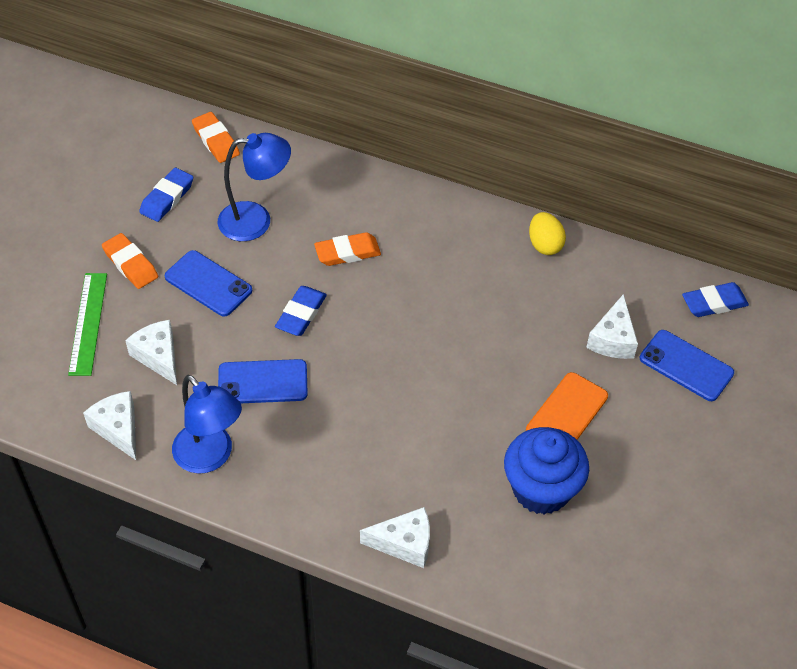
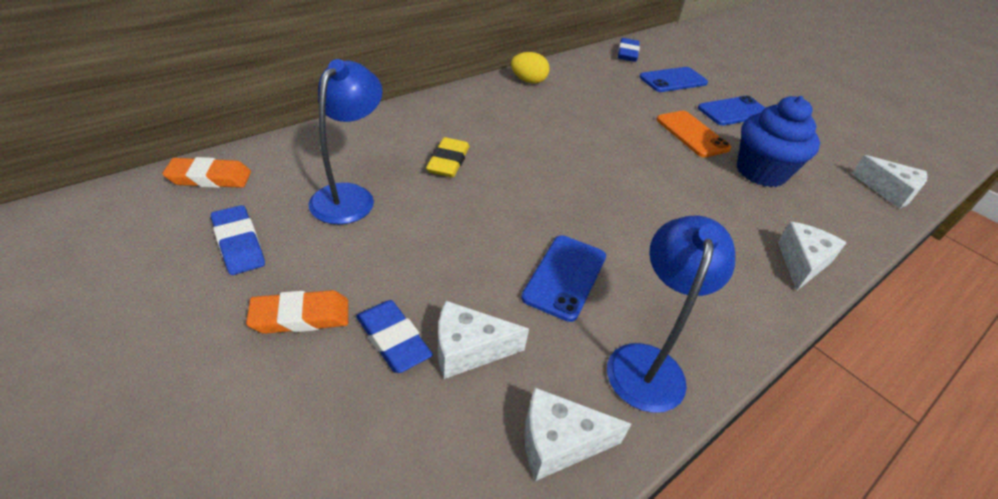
camera: 65 degrees left, 10 degrees down
green ruler [68,273,107,376] -> none
blue phone [165,250,252,317] -> blue phone moved to [698,96,765,126]
blue lamp [172,375,242,474] -> blue lamp turned 60 degrees counterclockwise [607,216,735,413]
blue eraser [275,286,327,336] -> blue eraser moved to [356,300,433,373]
orange eraser [314,232,381,266] -> yellow eraser [426,137,469,177]
white cheese [586,294,638,359] -> white cheese moved to [852,155,928,209]

